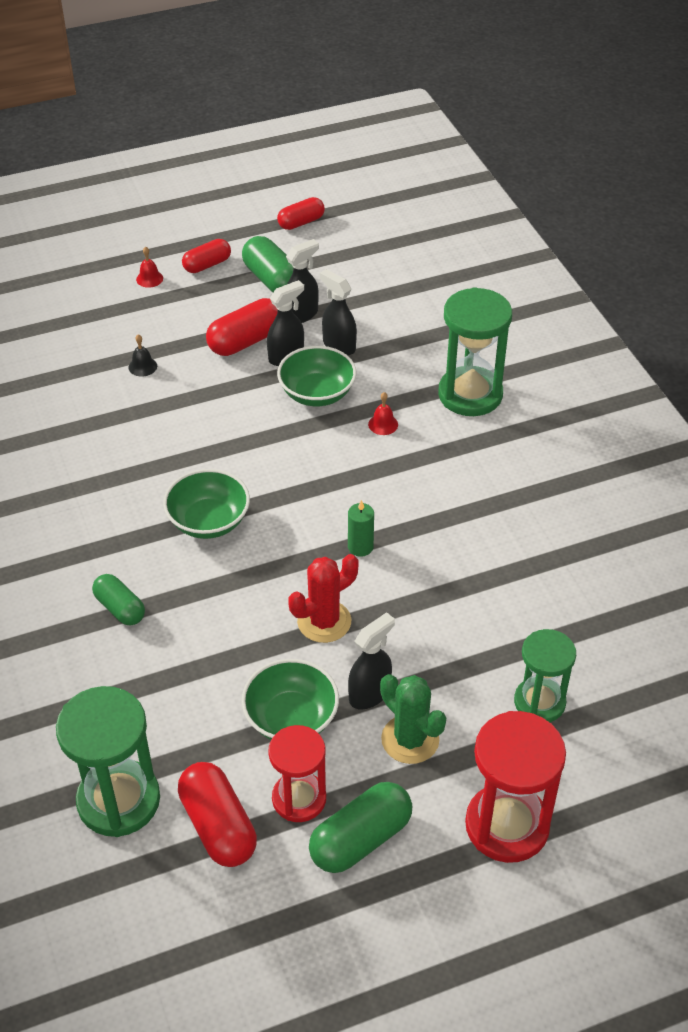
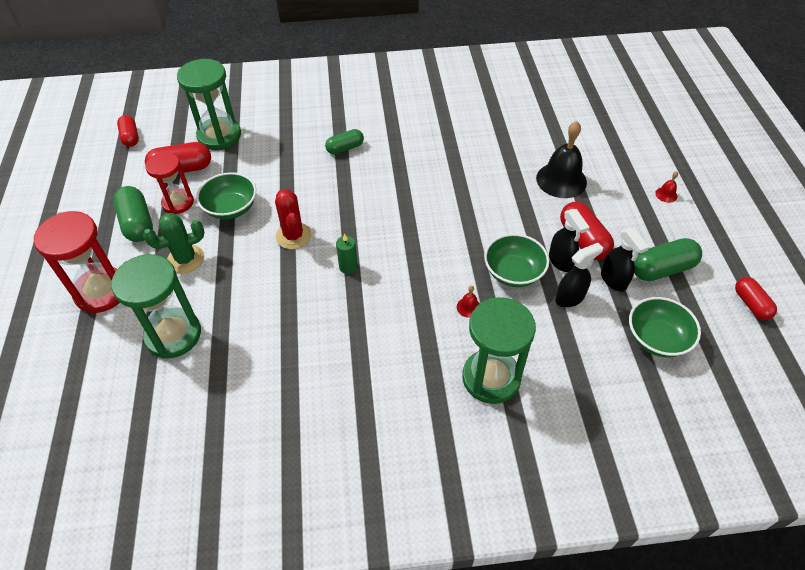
camera: 105 degrees right, 5 degrees up
black bell [128,334,157,377] -> black bell [536,121,587,198], size x2.38
green bowl [163,469,250,539] -> green bowl moved to [629,297,701,357]
red capsule [182,239,231,273] -> red capsule moved to [117,115,139,147]
black spray bottle [348,612,395,709] -> none
green hourglass [514,629,576,722] -> green hourglass [111,254,201,358], size x1.52

